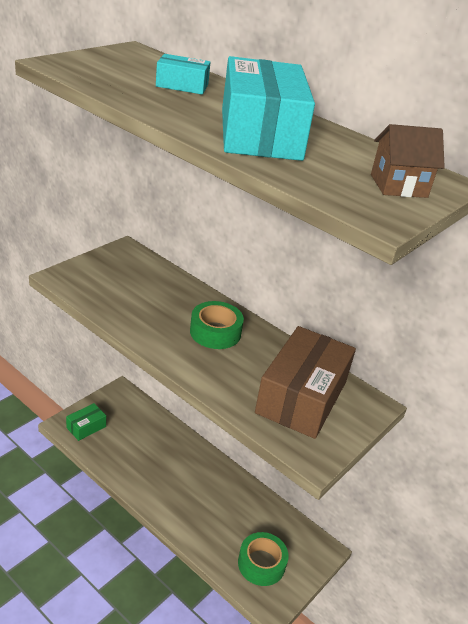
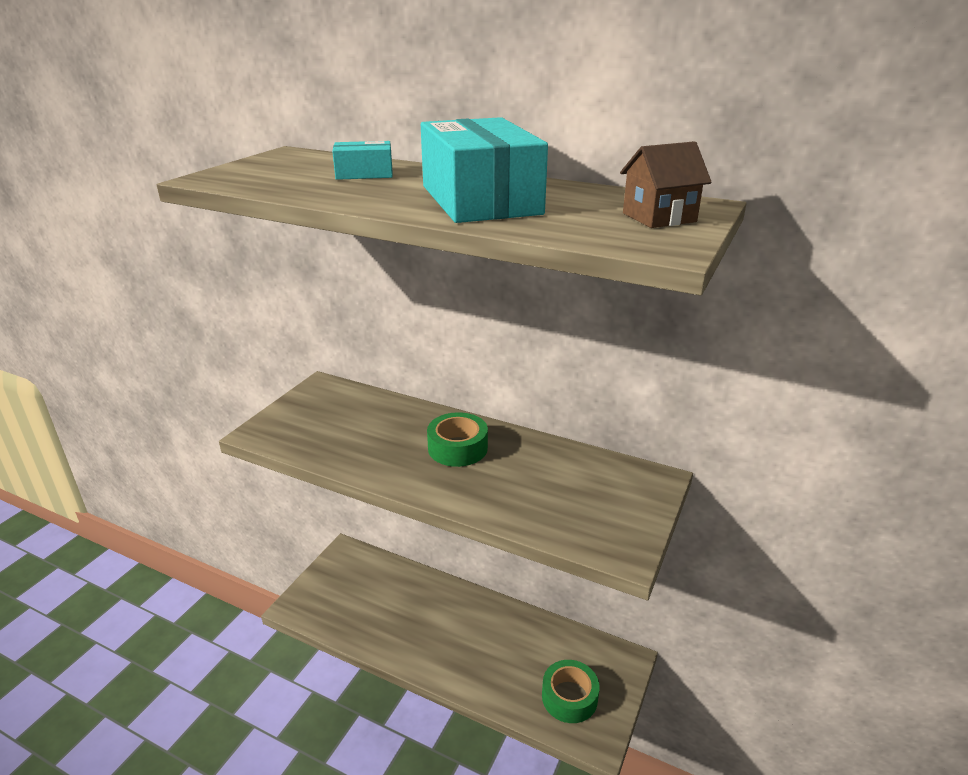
camera: 10 degrees left, 5 degrees down
green box [66,403,106,441] -> none
brown box [255,326,356,439] -> none

